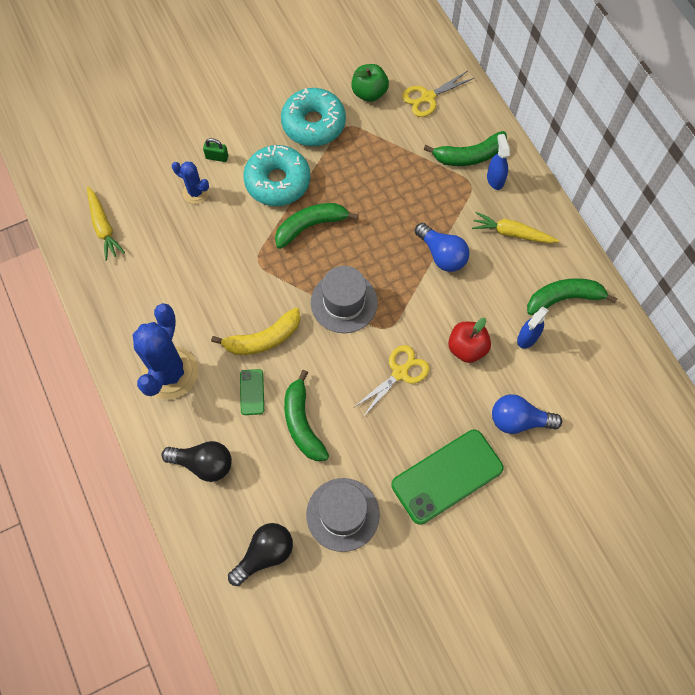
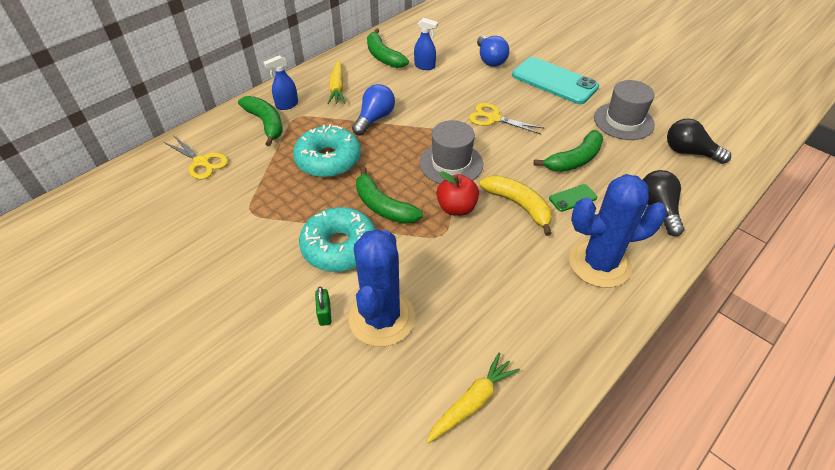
camera: 110 degrees left, 20 degrees down
blue cactus [172,161,209,204] -> blue cactus [348,229,415,347], size x1.96
turquoise donut [281,88,346,146] -> turquoise donut moved to [293,124,361,178]
green apple [351,64,389,102] -> none
green phone [392,430,504,525] -> turquoise phone [512,57,599,104]
red apple [448,318,491,363] -> red apple moved to [436,171,479,216]

